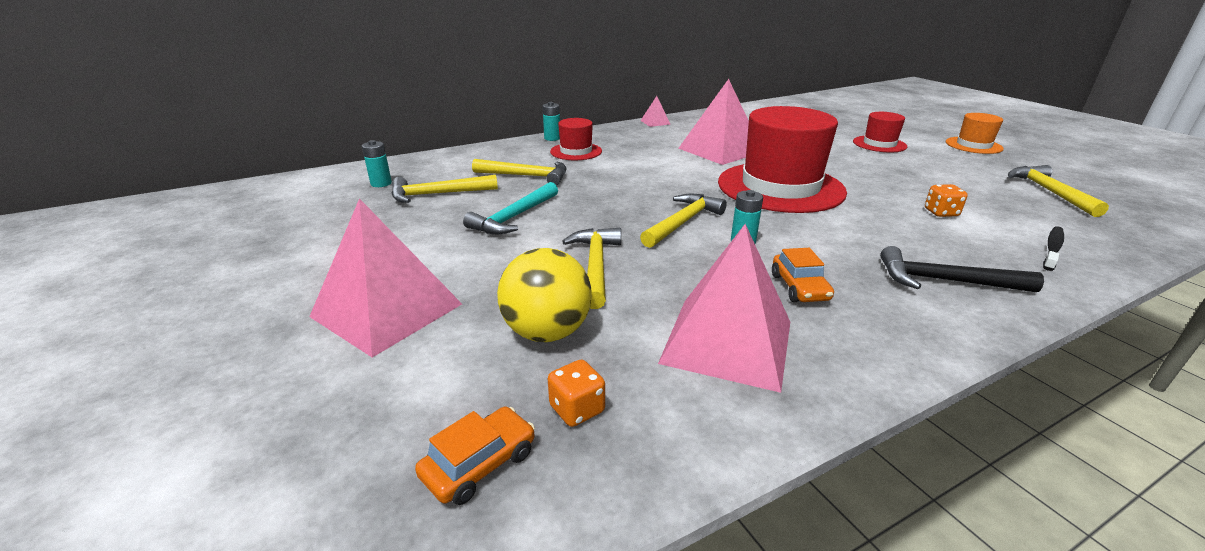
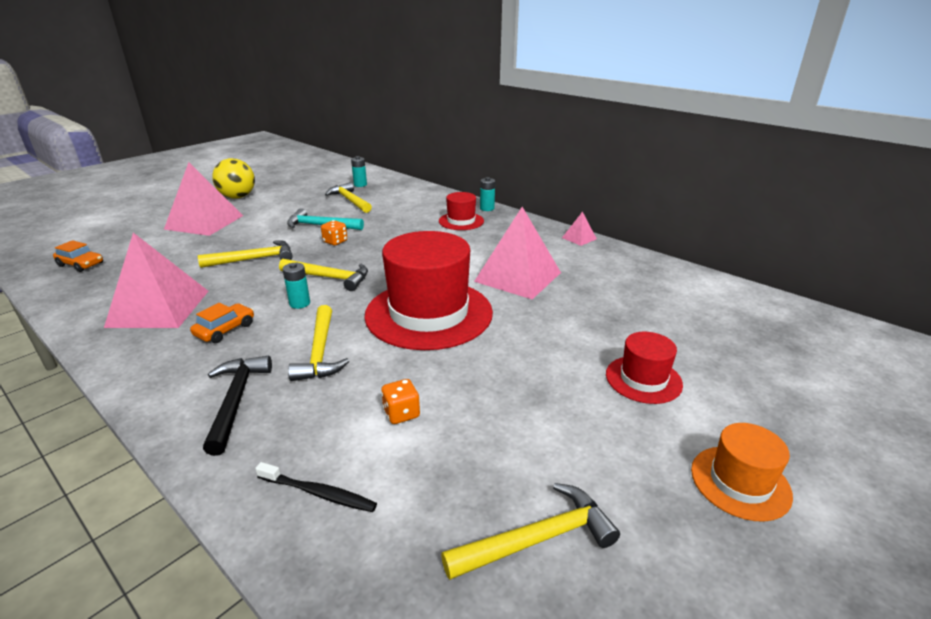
camera: 70 degrees right, 0 degrees up
yellow hammer [472,159,567,186] -> yellow hammer moved to [288,305,349,381]
yellow ball [497,248,592,342] -> yellow ball moved to [212,158,255,198]
orange dice [548,359,605,427] -> orange dice moved to [321,220,347,245]
orange car [772,248,834,302] -> orange car turned 150 degrees clockwise [190,303,254,343]

